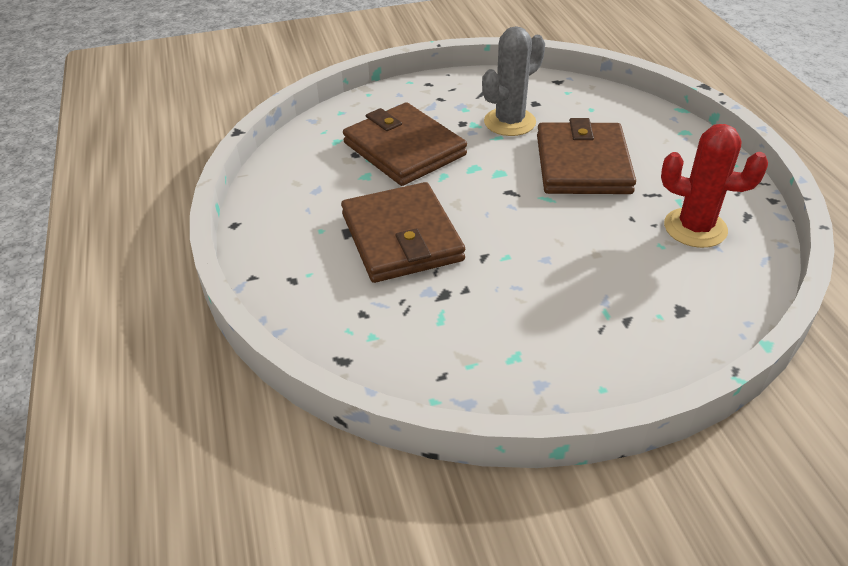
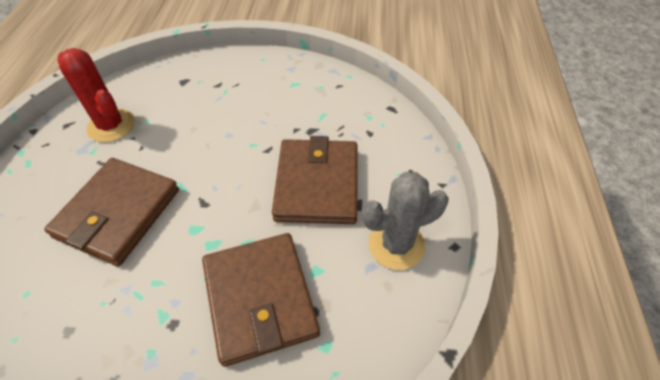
camera: 160 degrees left, 10 degrees up
grey cactus [482,26,545,136] -> grey cactus moved to [362,172,449,270]

